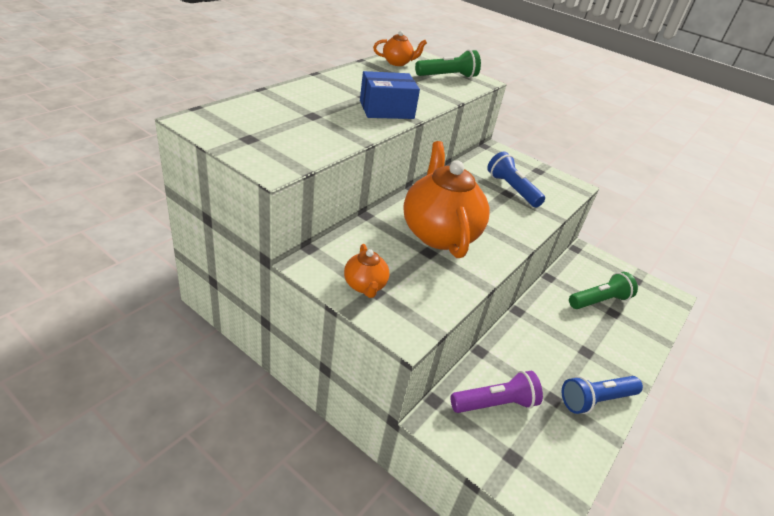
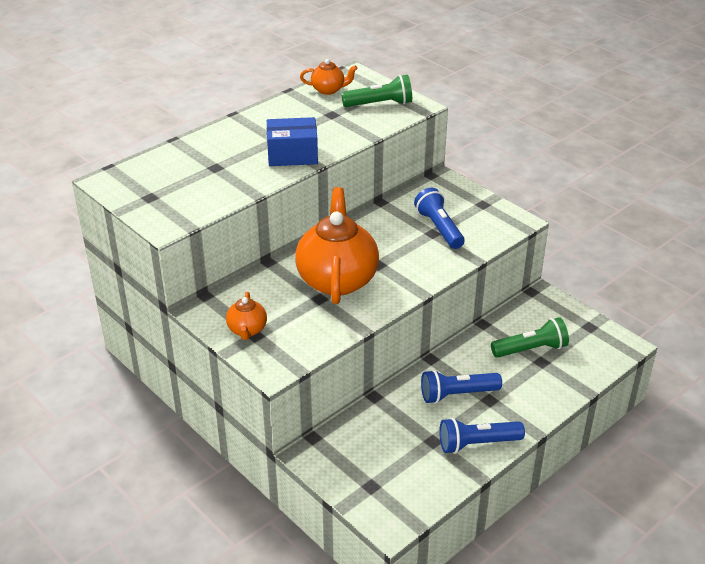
camera: 15 degrees right, 0 degrees up
purple flashlight [451,371,543,413] -> none
none -> blue flashlight [421,370,502,404]

